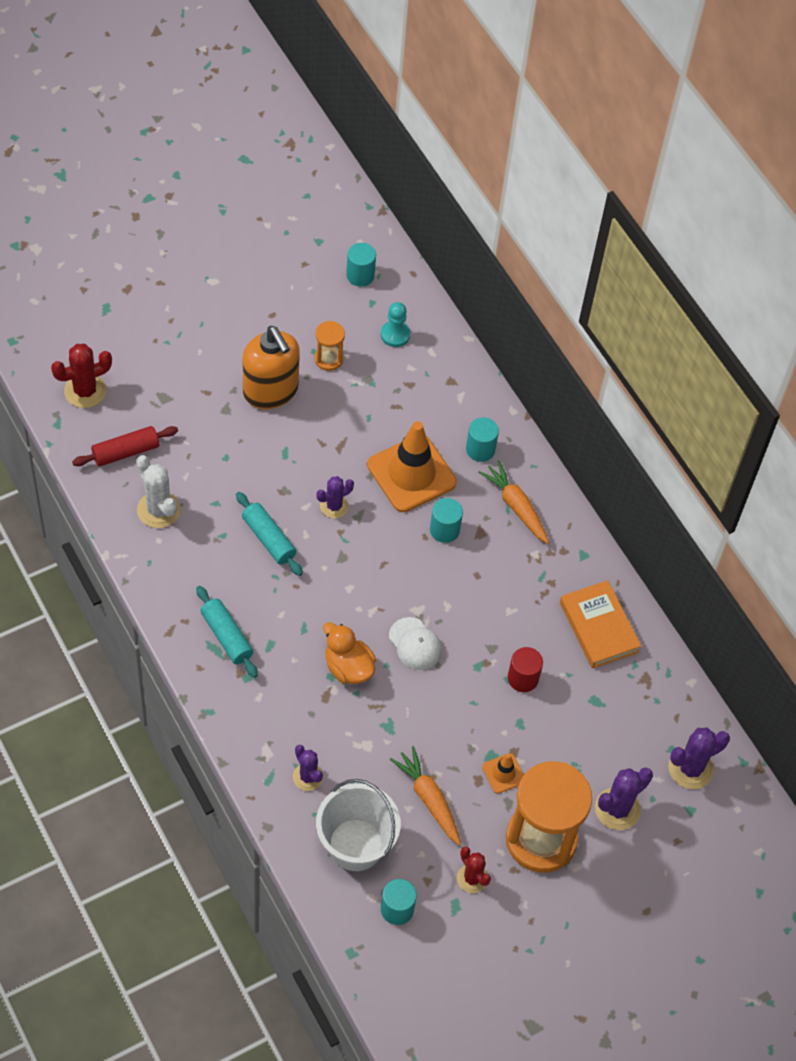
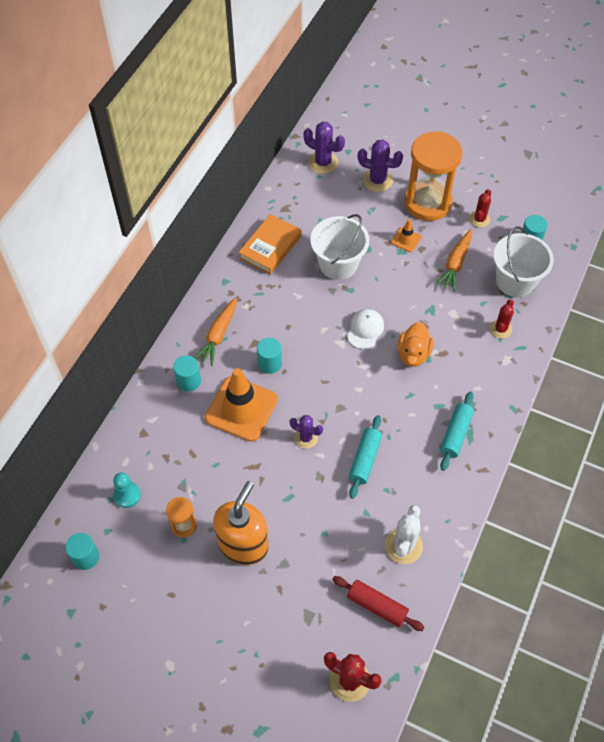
camera: 120 degrees left, 0 degrees up
purple cactus [293,745,324,791] -> red cactus [490,299,514,338]
red cylinder [508,647,543,692] -> white bucket [310,214,369,280]

